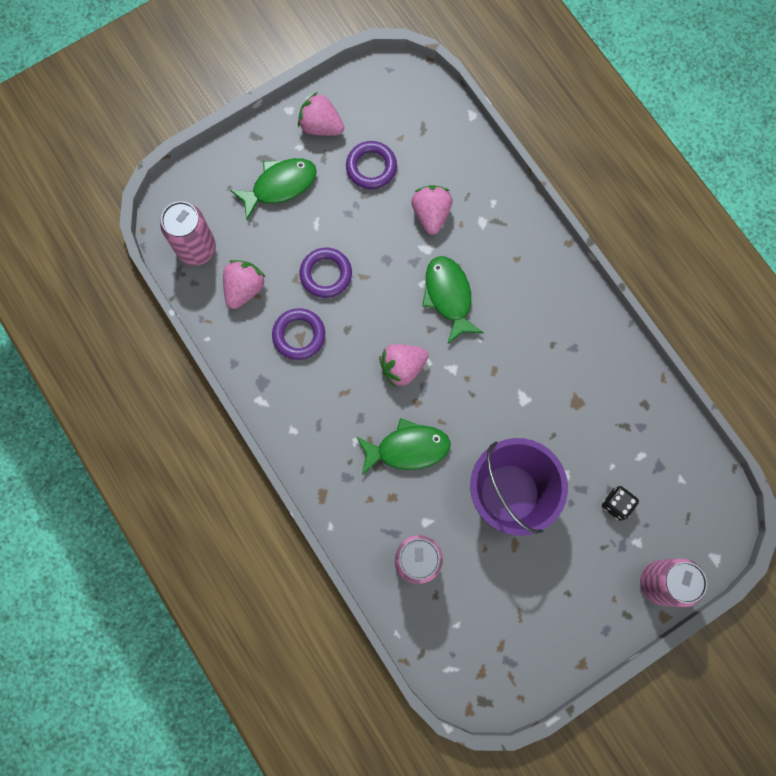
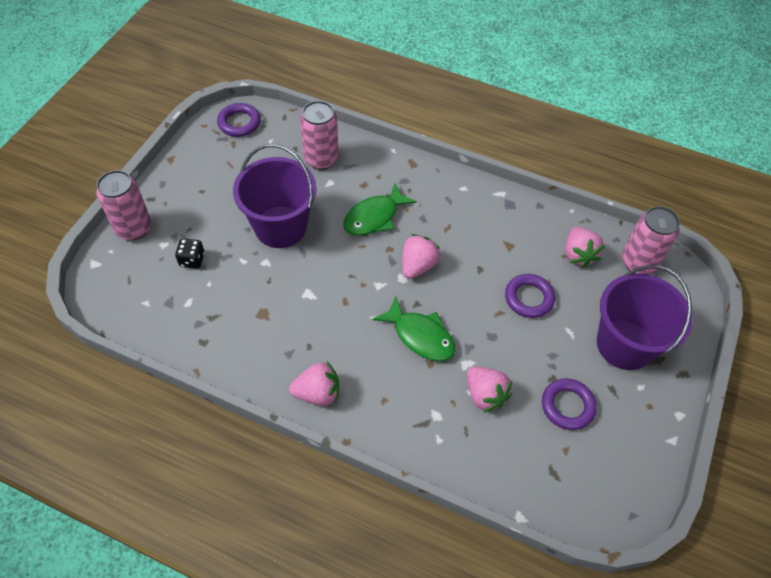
camera: 145 degrees right, 20 degrees down
green fish [230,158,317,220] -> purple bucket [597,265,692,370]
purple ring [272,308,325,360] -> purple ring moved to [217,103,261,137]
pink strawberry [298,92,344,136] -> pink strawberry moved to [289,362,339,406]

